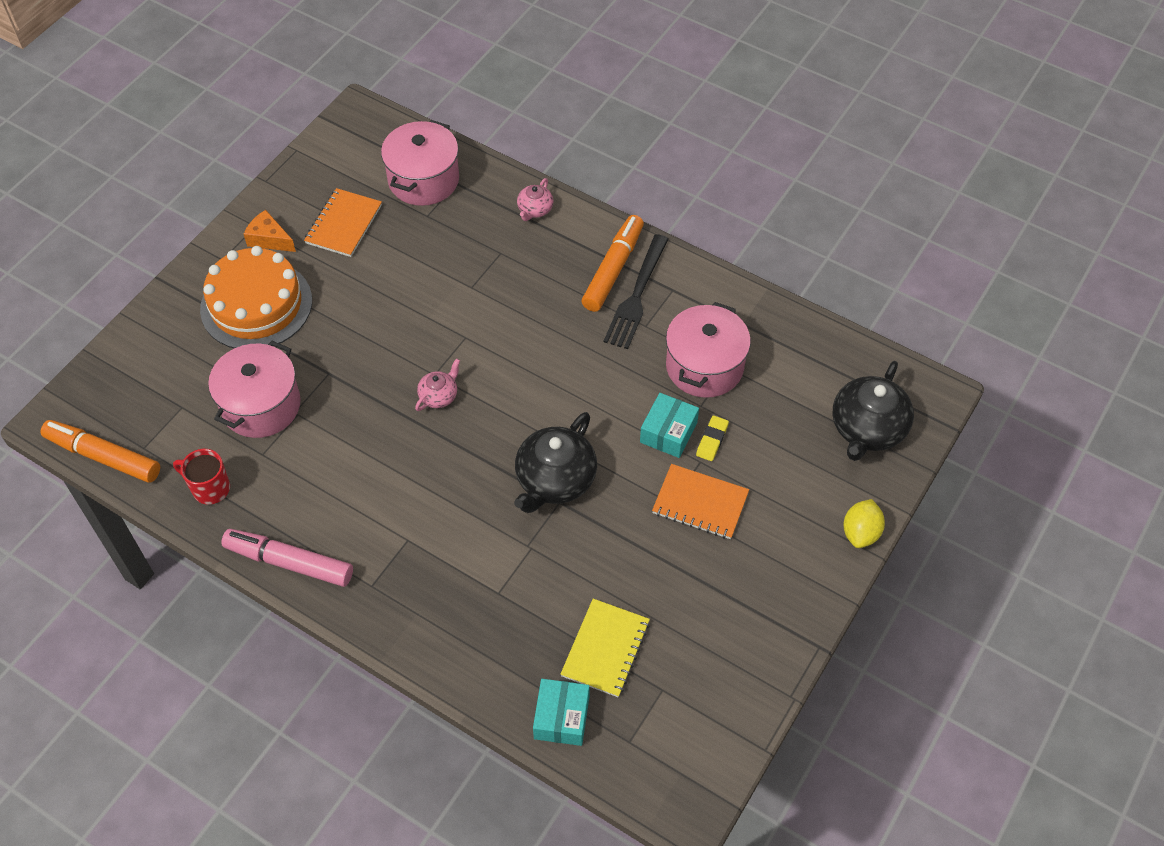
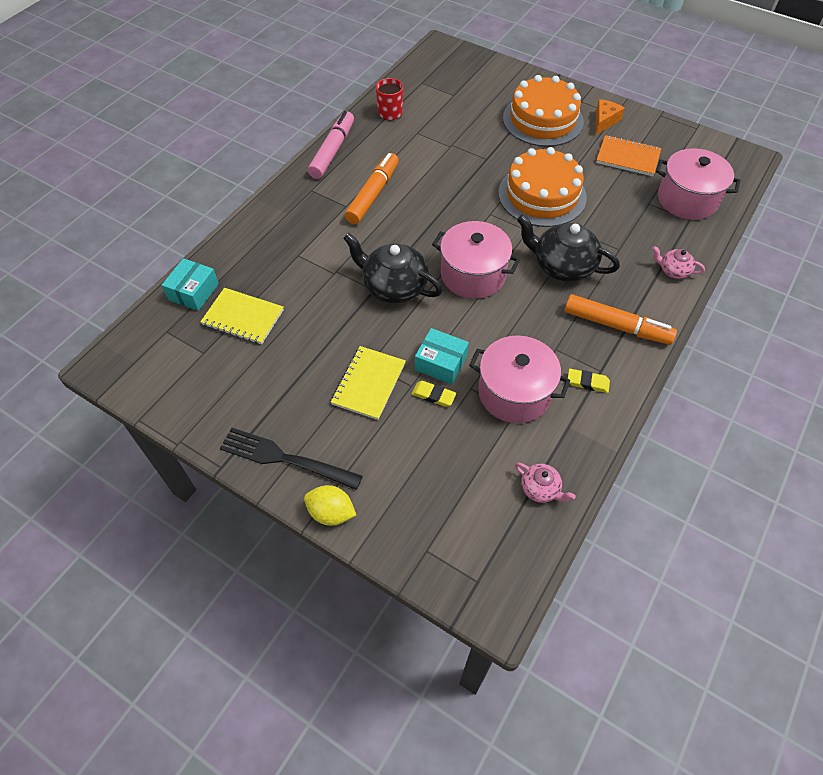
camera: 90 degrees right, 0 degrees up
orange marker [40,420,160,483] -> orange marker moved to [345,153,399,224]
pink pot [208,341,301,438] -> pink pot moved to [432,221,520,299]
pink teapot [415,358,460,411] -> pink teapot moved to [515,463,576,503]
turquoise box [533,679,590,746] -> turquoise box turned 75 degrees counterclockwise [162,258,219,311]
black fork [604,234,669,349] -> black fork moved to [220,427,363,490]
orange notebook [652,464,749,539] -> yellow notebook [331,346,406,420]
black teapot [832,361,914,461] -> black teapot moved to [517,215,620,282]
none -> orange cake [498,147,587,227]
none -> yellow eraser [568,369,610,393]

